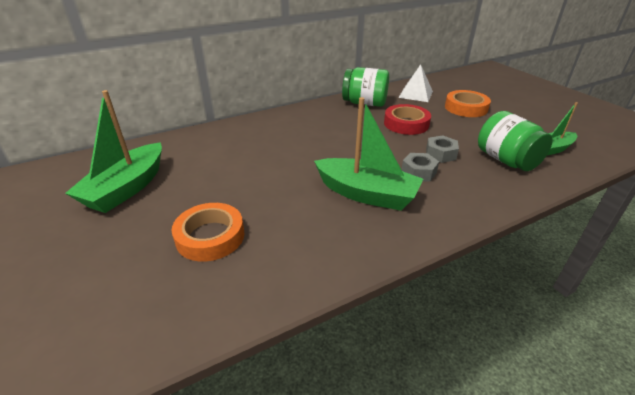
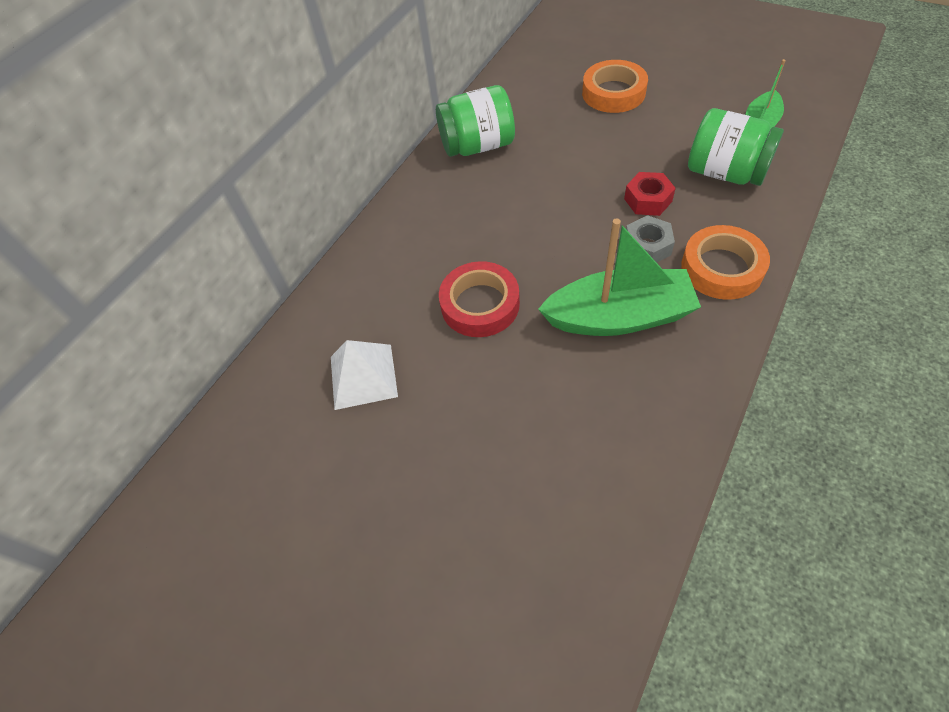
camera: 25 degrees left, 20 degrees up
green boat [65,90,162,213] -> none
orange tape [172,203,244,262] -> orange tape moved to [681,225,770,300]
red tape [384,104,431,135] -> red tape moved to [439,261,520,337]
white pyramid [398,64,433,102] -> white pyramid moved to [331,340,398,410]
grey nut [426,135,459,163] -> red nut [624,172,676,216]

